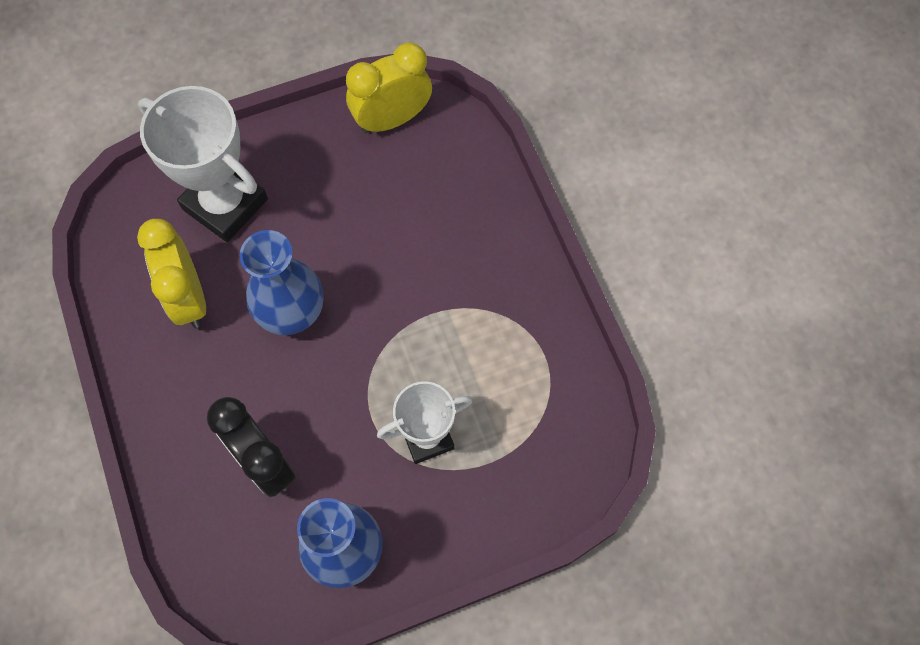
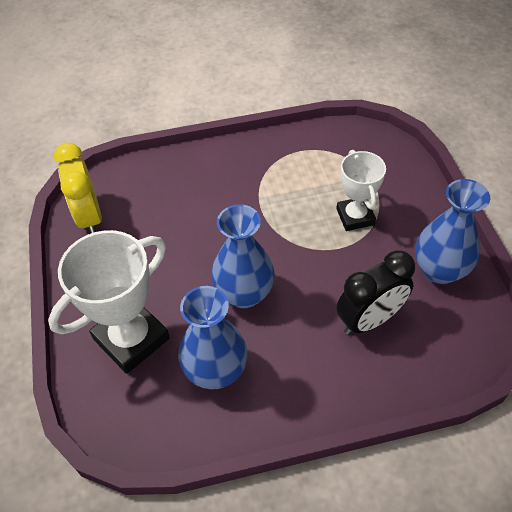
camera: 80 degrees left, 15 degrees down
yellow clock [137,219,206,328] -> blue vase [178,286,247,390]

